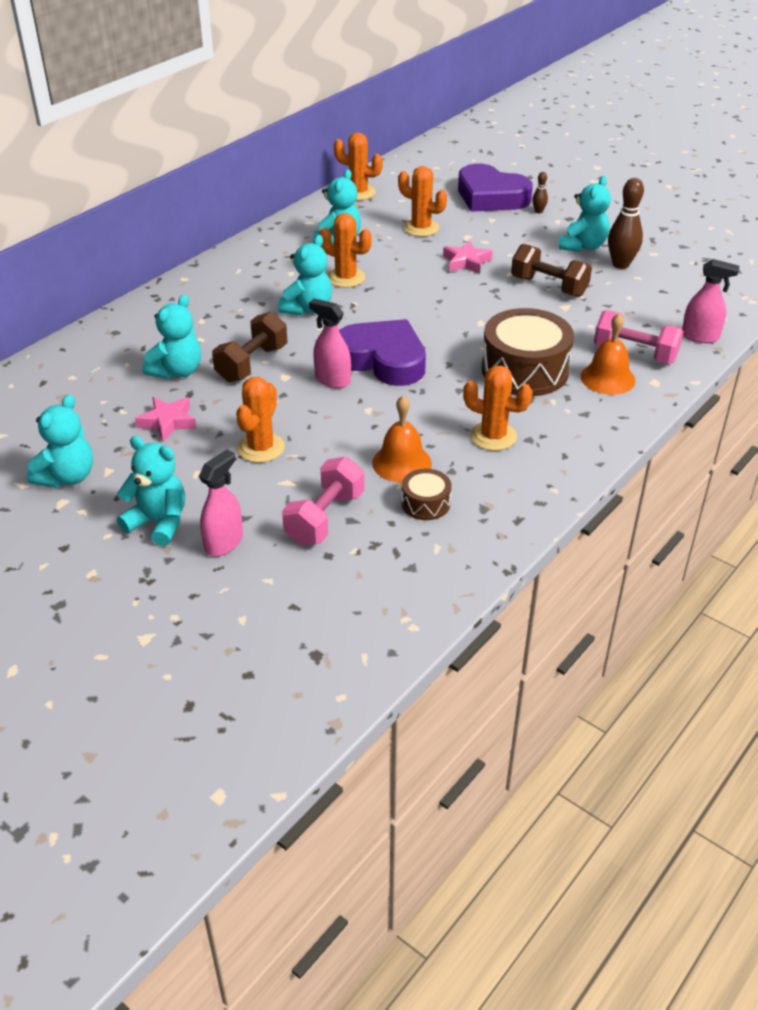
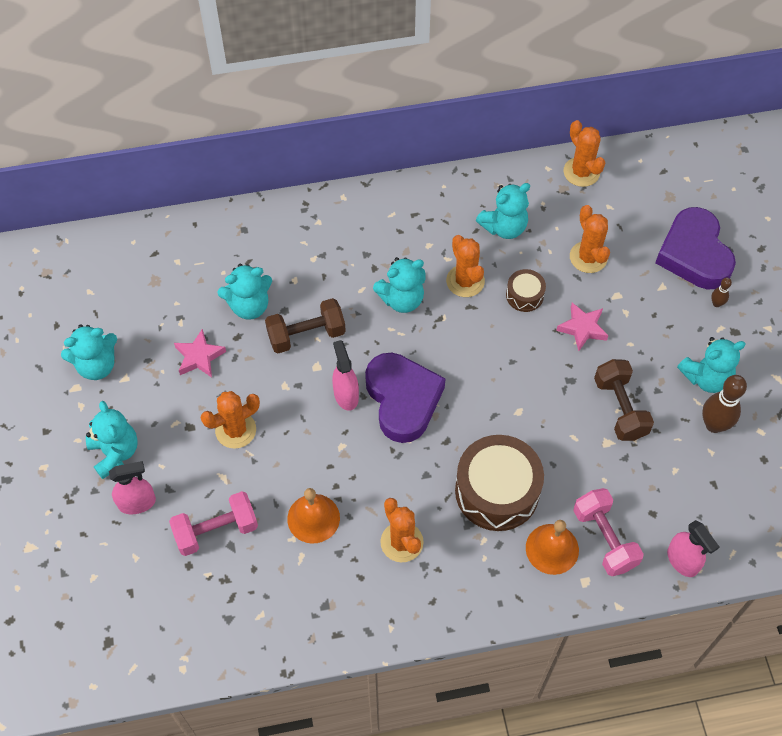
camera: 40 degrees right, 20 degrees up
brown drum [402,469,451,520] -> brown drum moved to [506,269,546,312]

